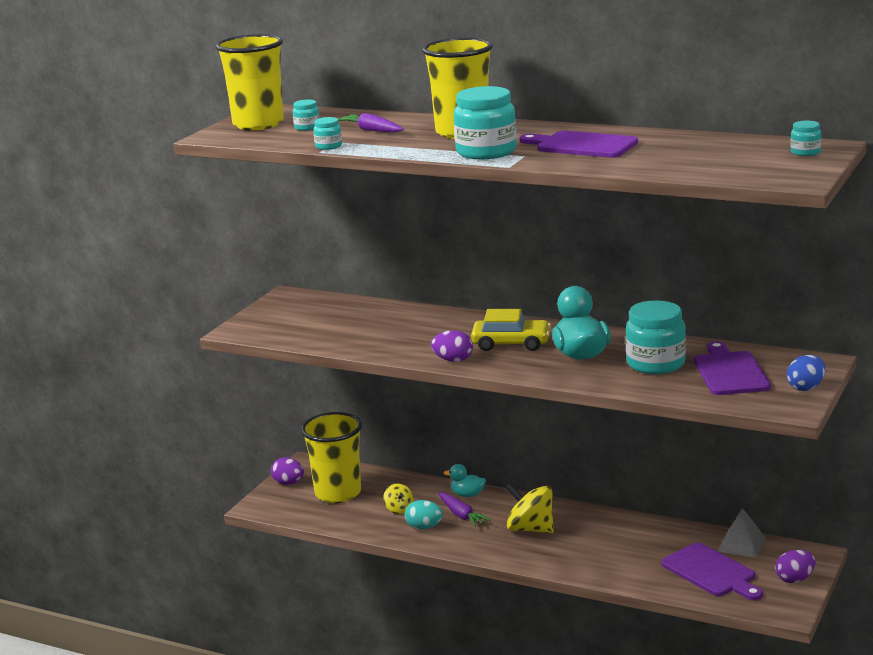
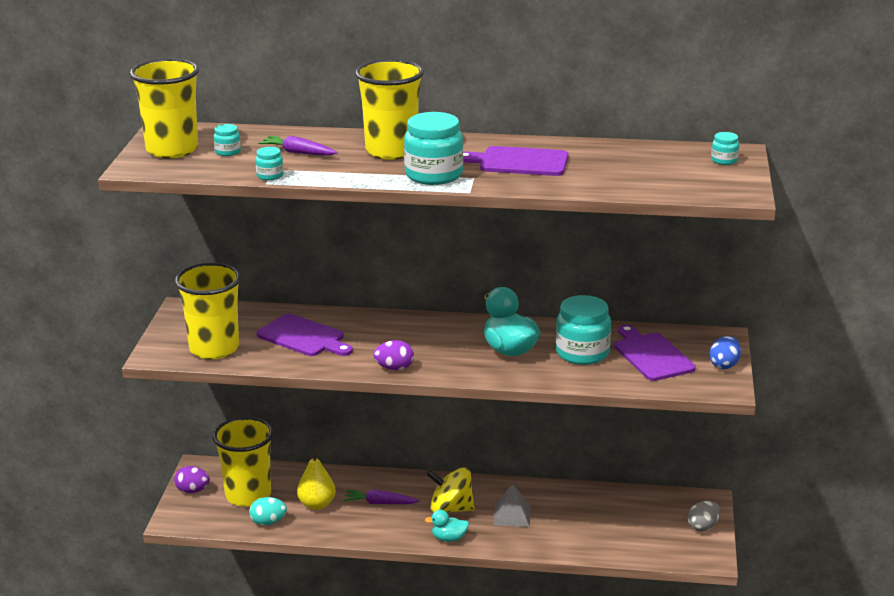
camera: 20 degrees left, 5 degrees up
yellow spinning top [383,483,414,514] -> yellow pear [297,450,336,510]
turquoise egg [405,500,443,529] -> turquoise egg moved to [249,497,287,525]
purple carrot [438,492,491,527] -> purple carrot turned 150 degrees clockwise [344,490,420,504]
turquoise duck [444,464,486,497] -> turquoise duck moved to [425,510,469,542]
yellow car [471,309,551,351] -> none
purple cutting board [661,543,763,600] -> purple cutting board moved to [257,313,353,356]
grey pyramid [718,508,766,558] -> grey pyramid moved to [493,484,531,527]
purple egg [775,550,816,583] -> grey egg [687,501,720,531]
none -> yellow cup [175,263,241,359]

